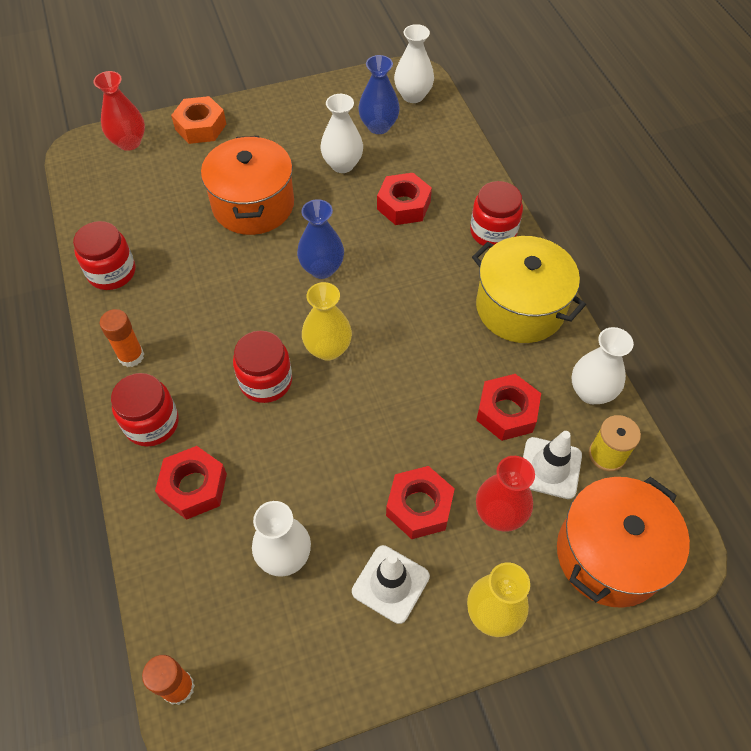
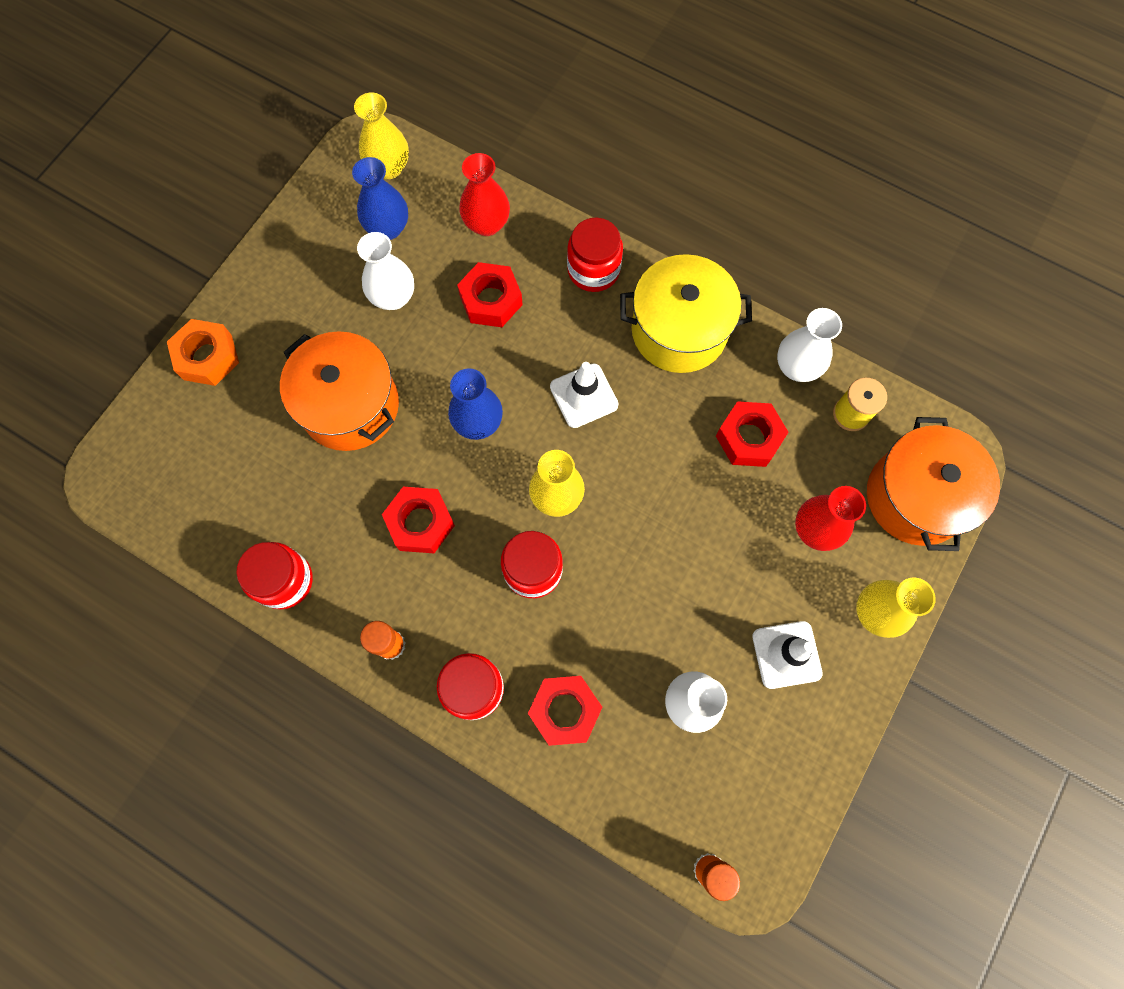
camera: 40 degrees left, 15 degrees up
red vase [93,71,145,151] -> red vase moved to [459,153,510,236]
red nut [386,466,455,539] -> red nut moved to [382,487,455,553]
white vase [394,24,434,103] -> yellow vase [354,92,409,179]
white traffic cone [523,431,582,499] -> white traffic cone moved to [550,362,619,428]

